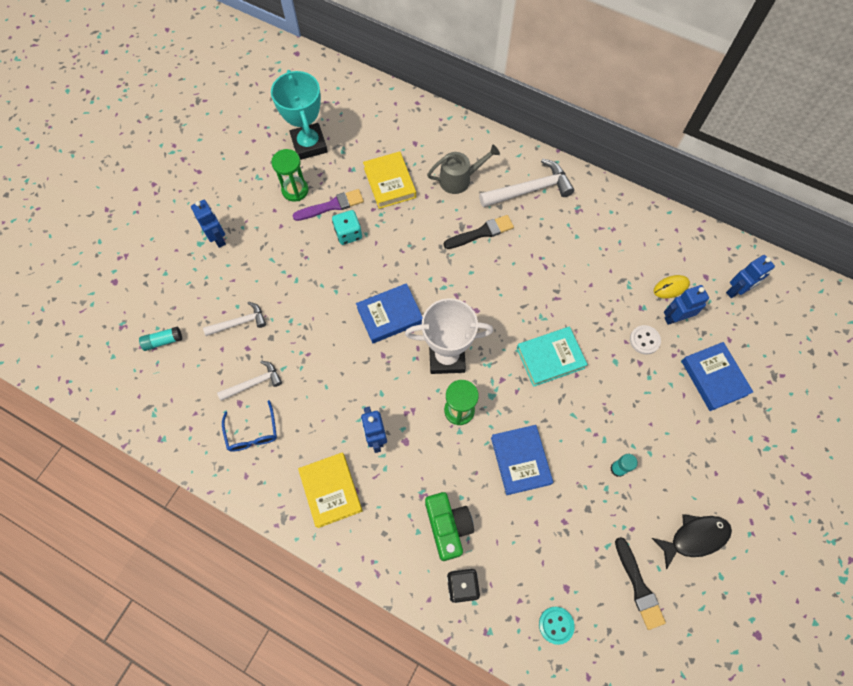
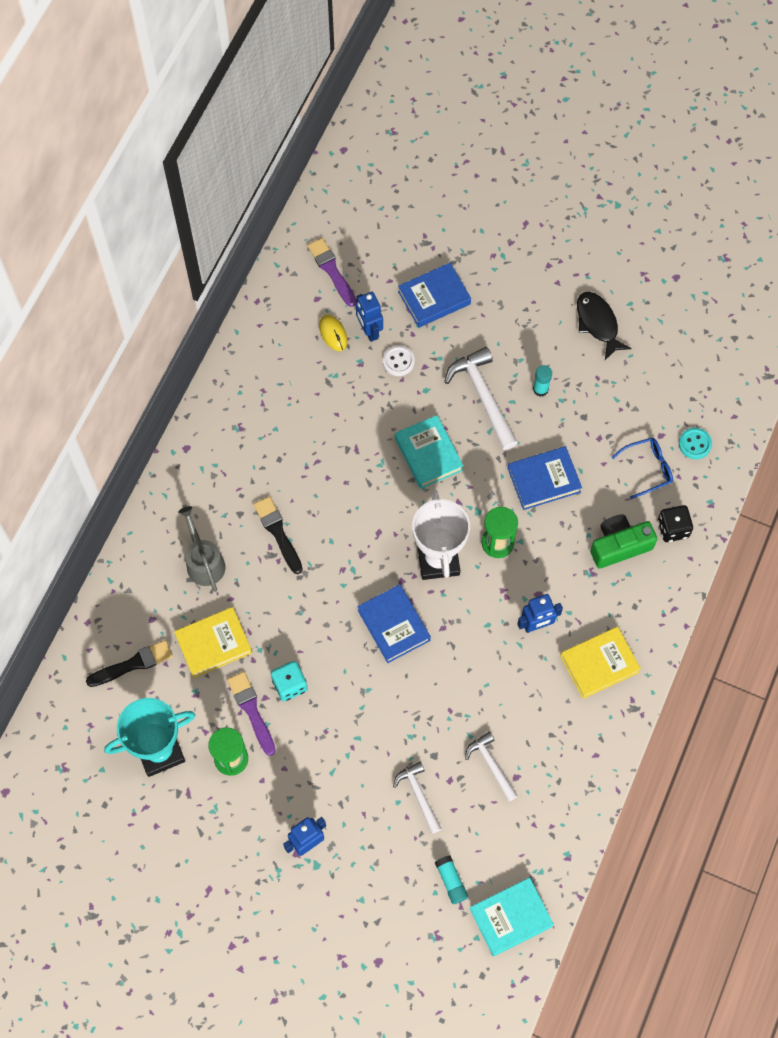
camera: 95 degrees left, 0 degrees up
blue glasses [222,400,277,452] -> blue glasses moved to [611,438,673,499]
white hammer [479,159,574,207] -> white hammer moved to [444,347,518,450]
black brush [615,537,666,630] -> black brush moved to [86,640,173,687]
blue robot [726,255,775,298] -> purple brush [307,238,357,307]
none -> turquoise book [470,877,554,956]

